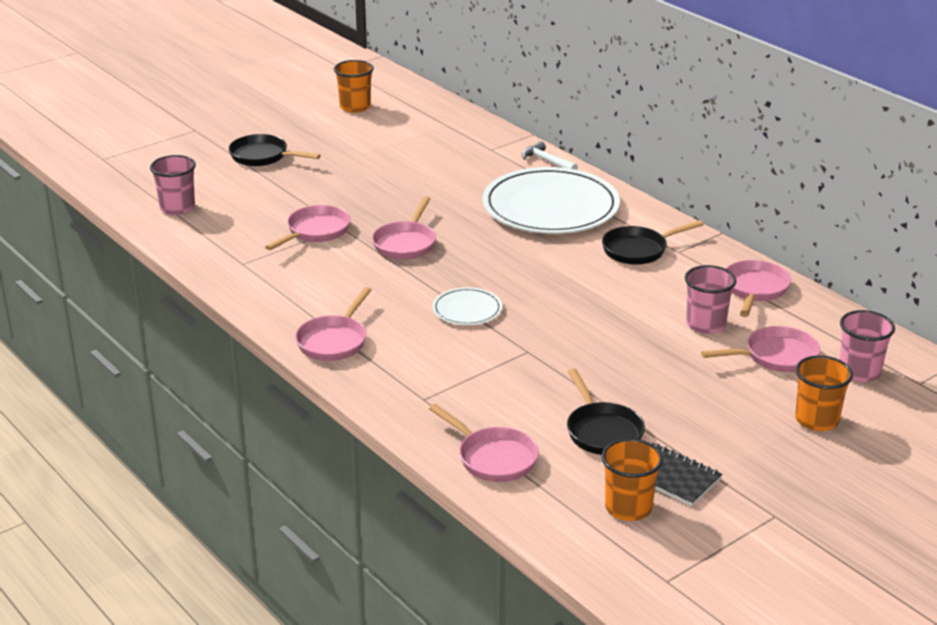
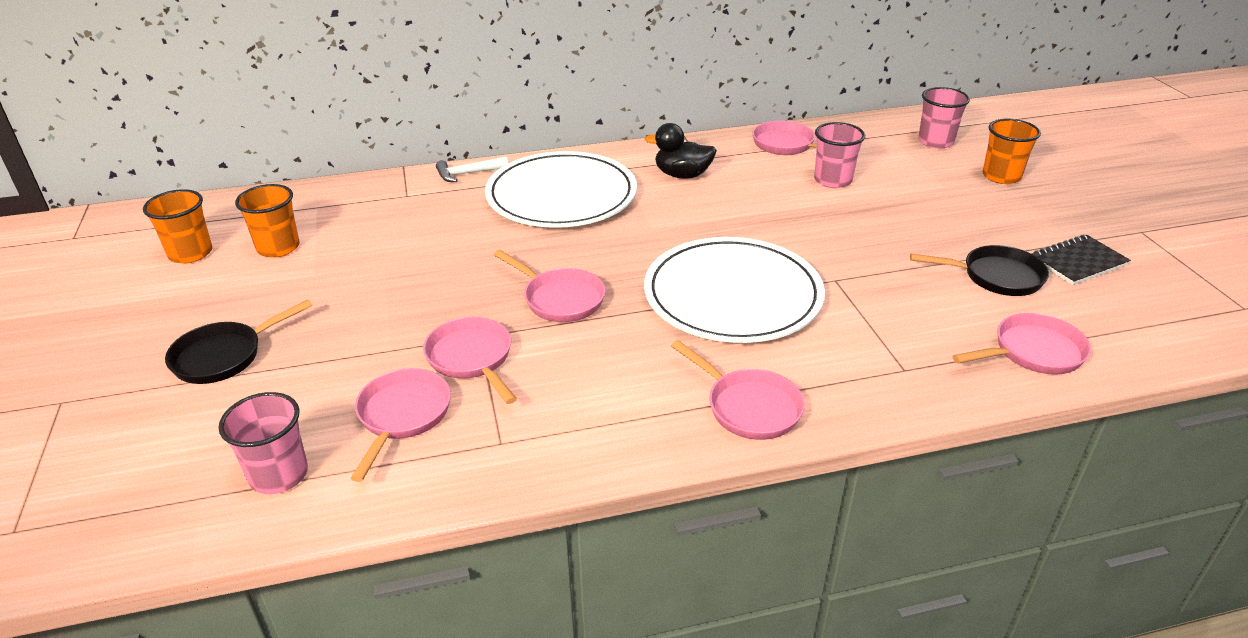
camera: 65 degrees left, 5 degrees up
white plate [432,287,502,325] -> white plate [644,237,825,343], size x2.20
orange cup [601,438,663,521] -> orange cup moved to [235,184,299,258]
black pan [602,220,704,265] -> black duck [644,123,717,179]
pink pan [701,326,820,372] -> pink pan moved to [351,368,451,482]

